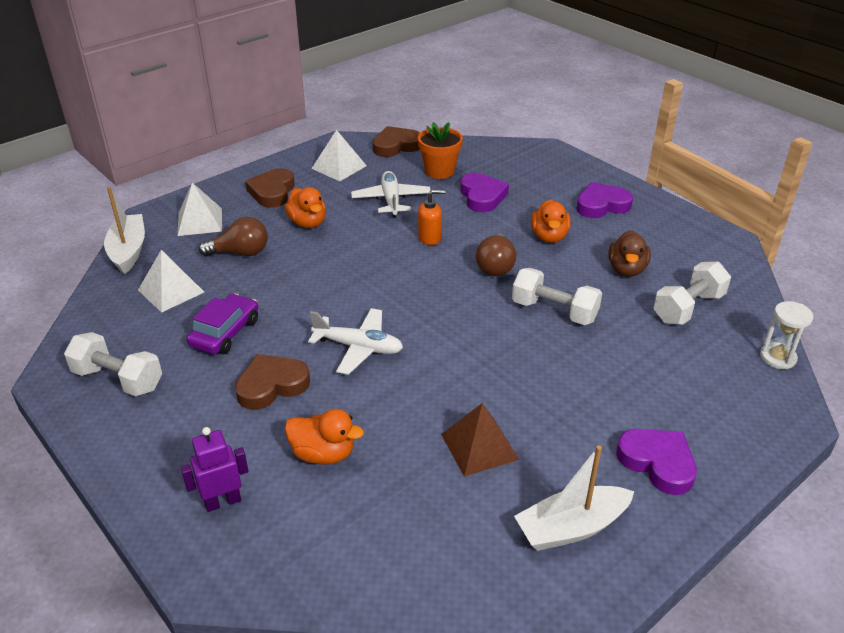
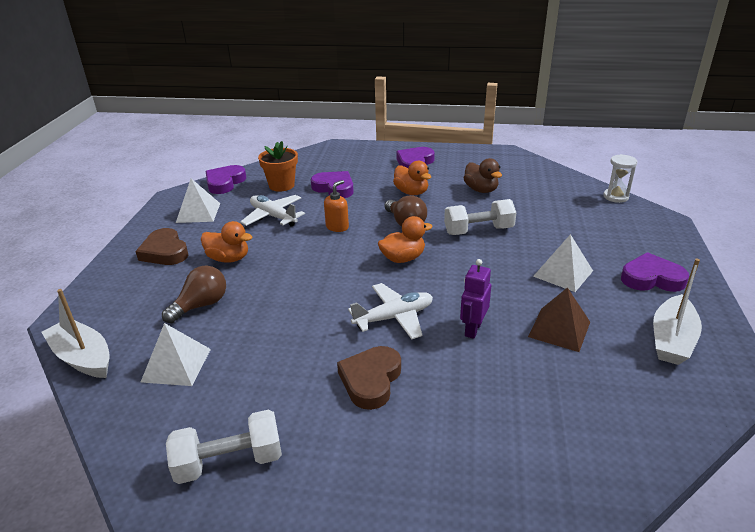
camera: 40 degrees left, 5 degrees down
white pyramid [177,183,222,236] -> white pyramid moved to [533,234,593,292]
purple robot [181,427,249,512] -> purple robot moved to [460,259,491,339]
purple car [187,294,258,354] -> none
orange duck [285,409,364,465] -> orange duck moved to [378,216,433,263]
brown heart [372,126,420,157] -> purple heart [205,165,246,194]
white dumbbell [653,262,731,325] -> none

